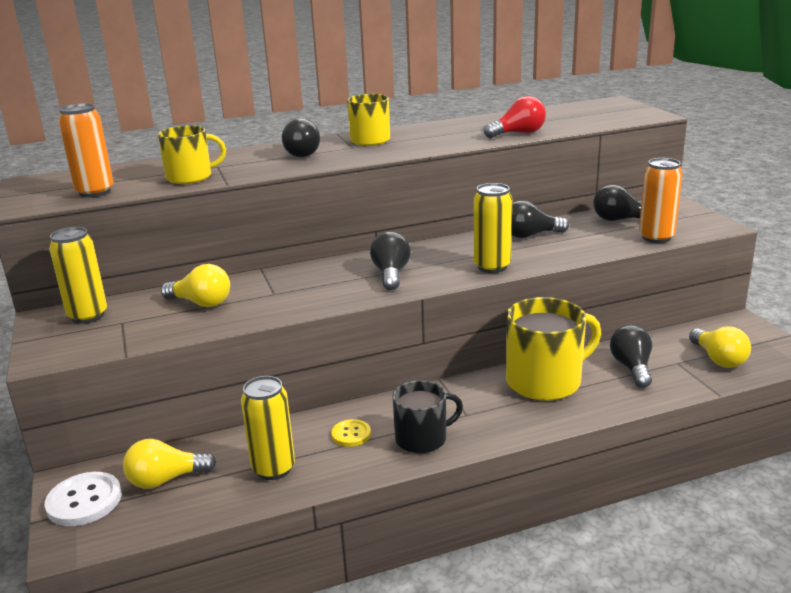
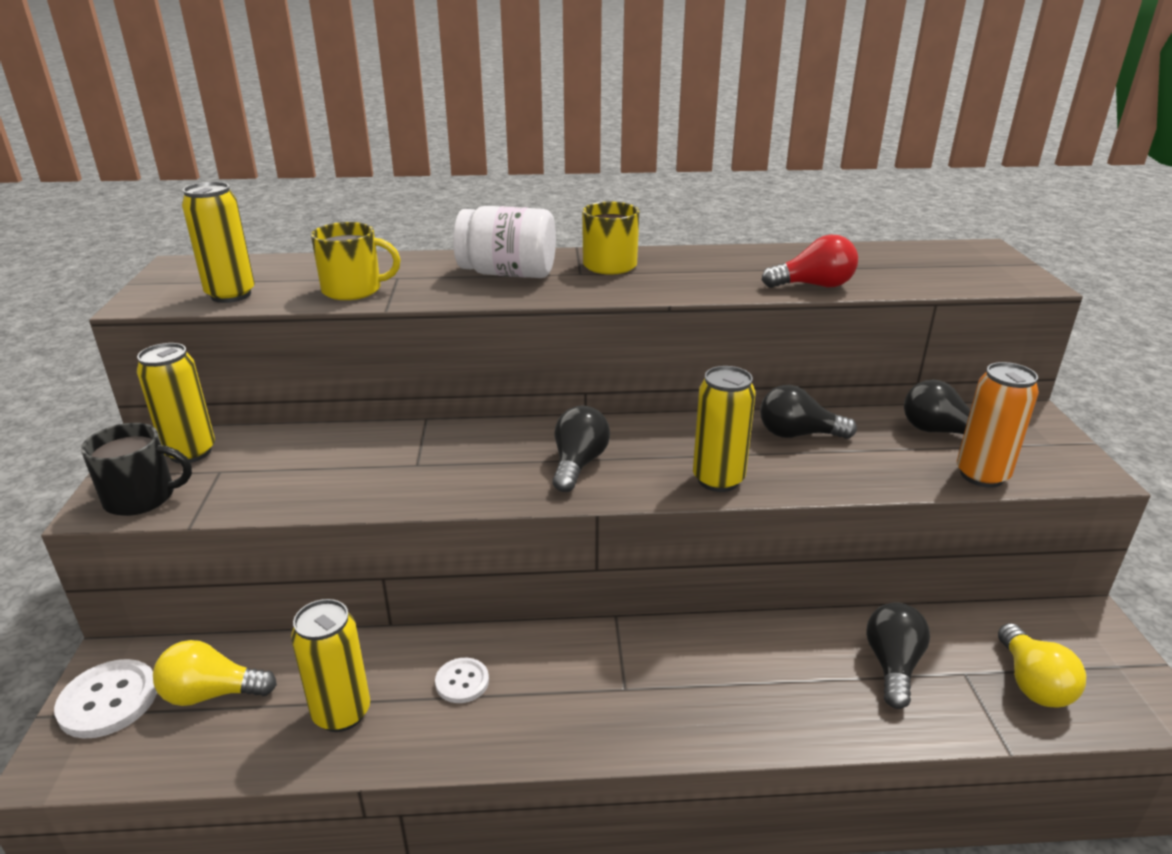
camera: 15 degrees right, 5 degrees up
orange can [58,103,114,198] -> yellow can [182,182,255,303]
yellow light bulb [161,264,230,307] -> none
black light bulb [282,119,320,157] -> white jar [453,206,556,278]
yellow button [331,419,371,447] -> white button [435,658,489,703]
black mug [392,380,463,453] -> black mug moved to [81,423,192,516]
yellow mug [506,297,601,401] -> none

